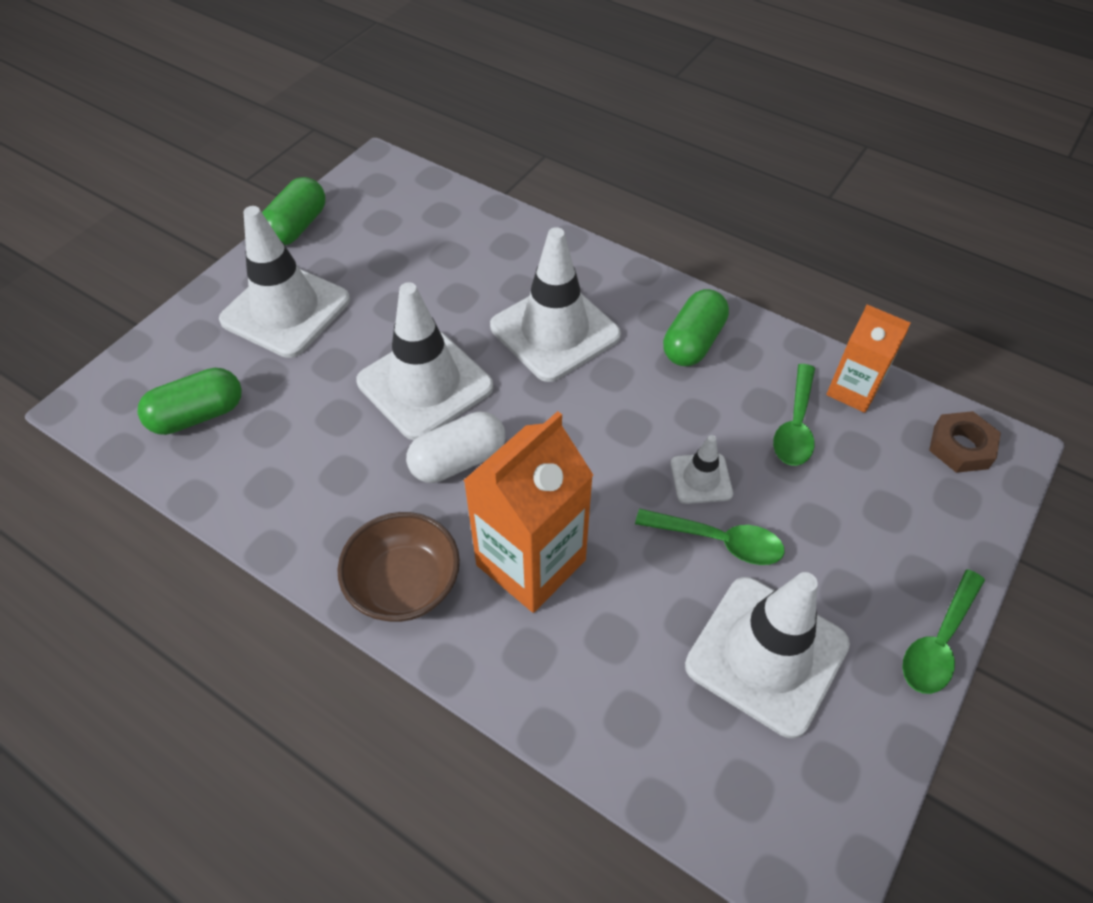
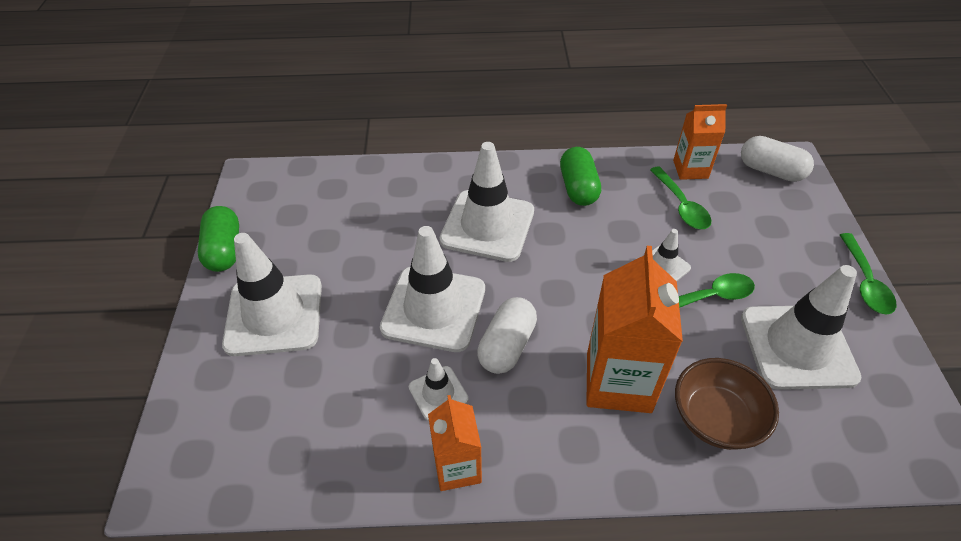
camera: 35 degrees left, 5 degrees down
green capsule [138,368,242,435] -> none
brown bowl [337,512,460,622] -> brown bowl moved to [675,358,779,450]
brown nut [929,411,1001,473] -> white capsule [741,136,814,182]
none -> white traffic cone [409,358,468,421]
none -> orange carton [428,395,482,491]

